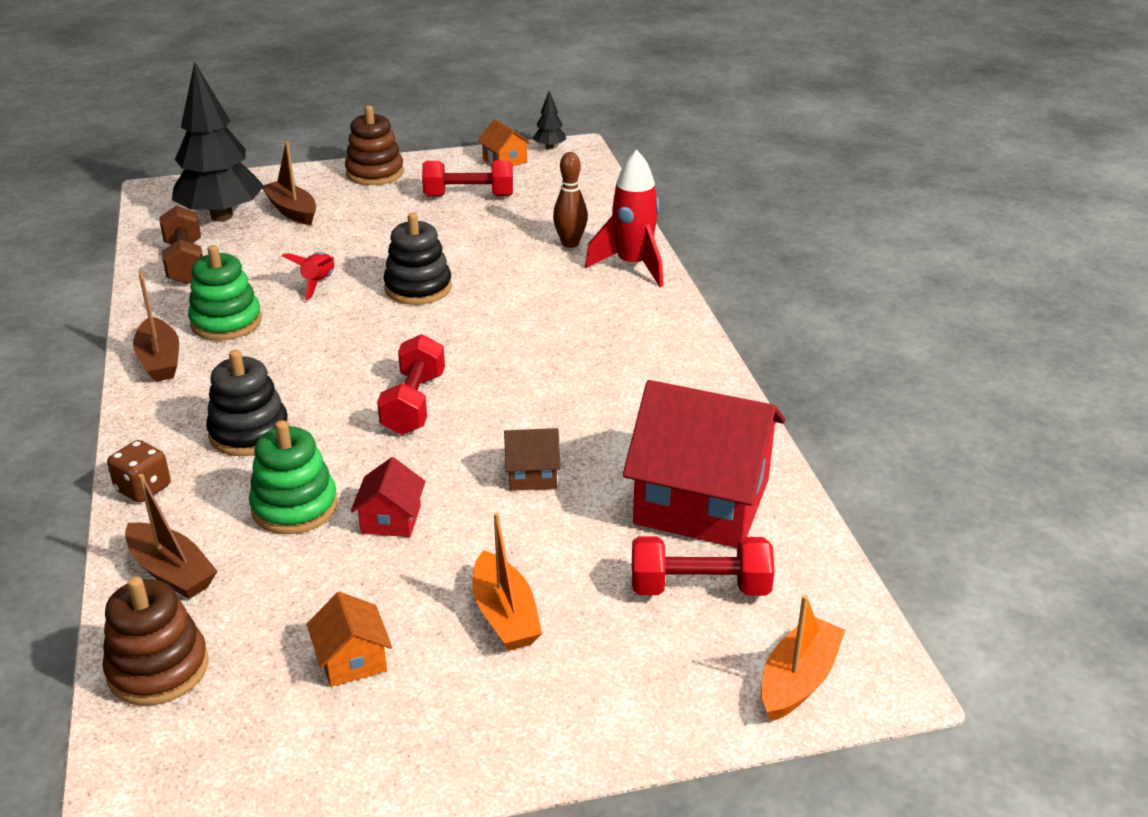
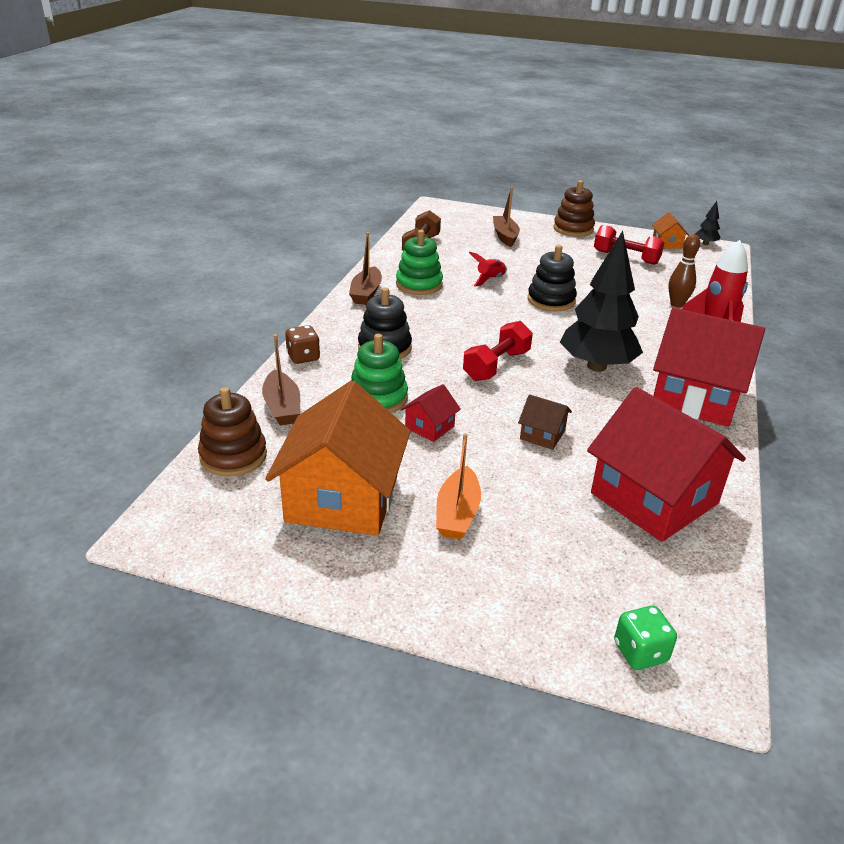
camera: 30 degrees right, 0 degrees up
black tree [172,61,264,221] -> black tree moved to [560,231,643,372]
orange house [307,592,392,687] -> orange house [265,381,411,536], size x2.30
red dumbbell [632,536,774,596] -> none
orange boat [761,595,845,721] -> green dice [614,605,677,670]
none -> red house [653,308,765,427]

